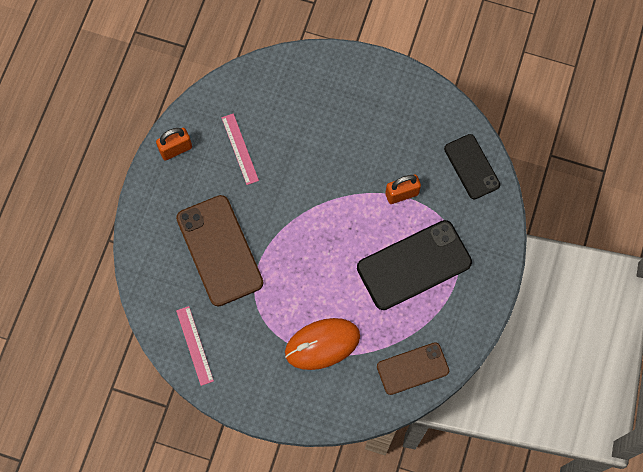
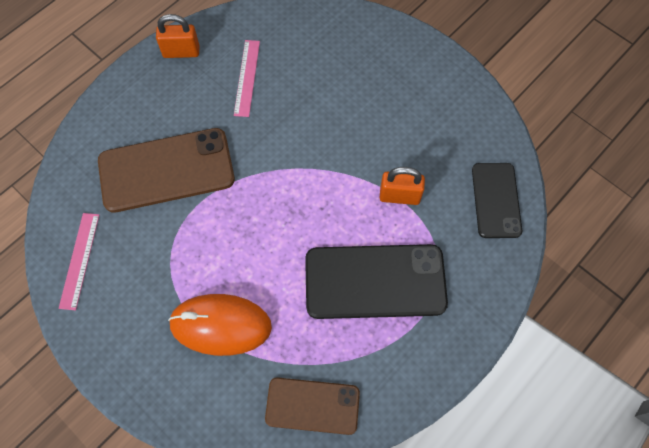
camera: 25 degrees right, 5 degrees down
brown phone [176,195,263,306] -> brown phone turned 75 degrees clockwise [98,128,235,213]

